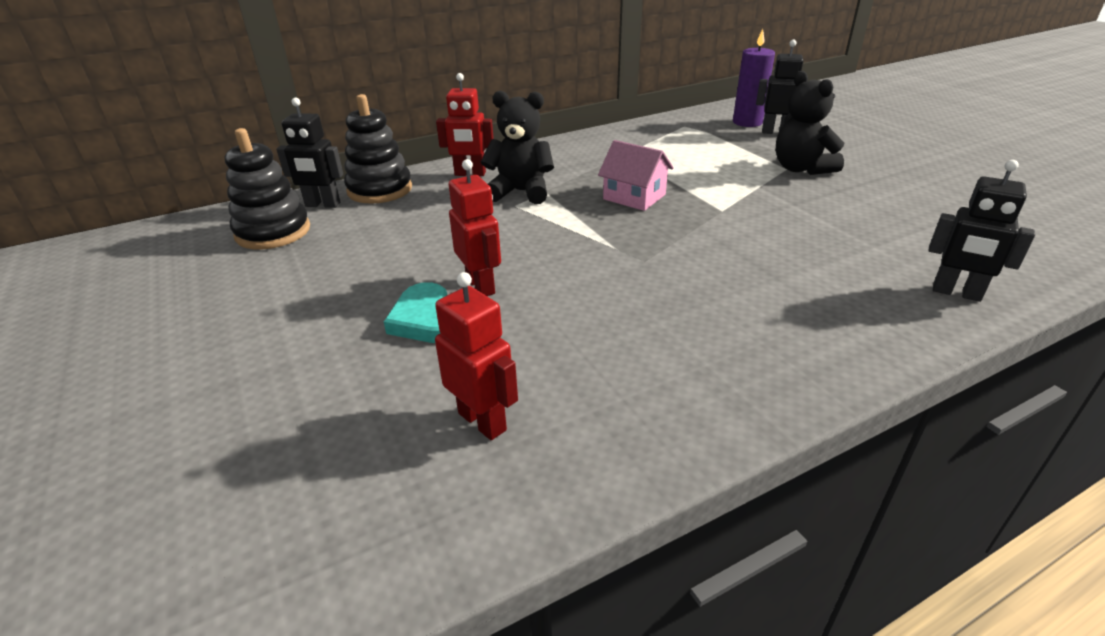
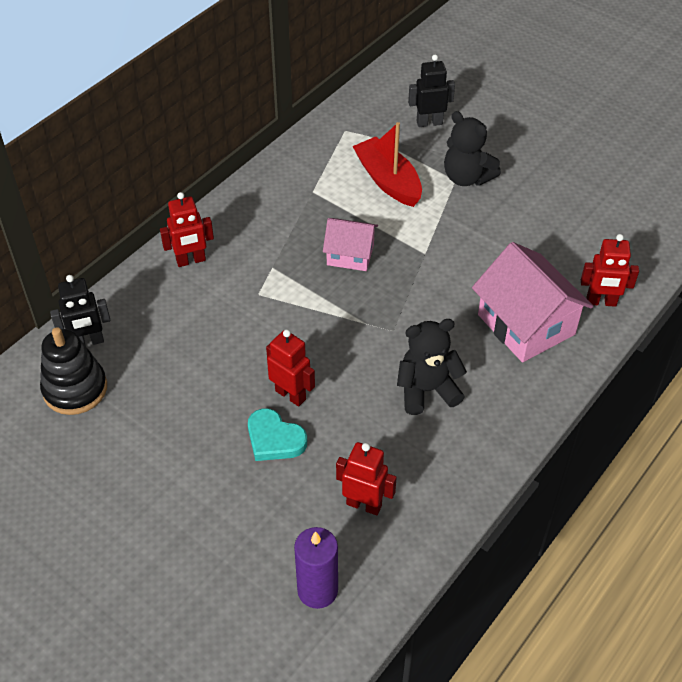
camera: 25 degrees left, 15 degrees up
black stacking toy [344,94,412,204] -> none
black teddy bear [481,91,554,204] -> black teddy bear moved to [397,319,467,415]
purple candle [733,29,775,127] -> purple candle moved to [294,527,338,609]
black robot [929,160,1035,302] -> red robot [581,234,639,307]
none -> red boat [352,122,422,207]
none -> pink house [472,242,593,362]

